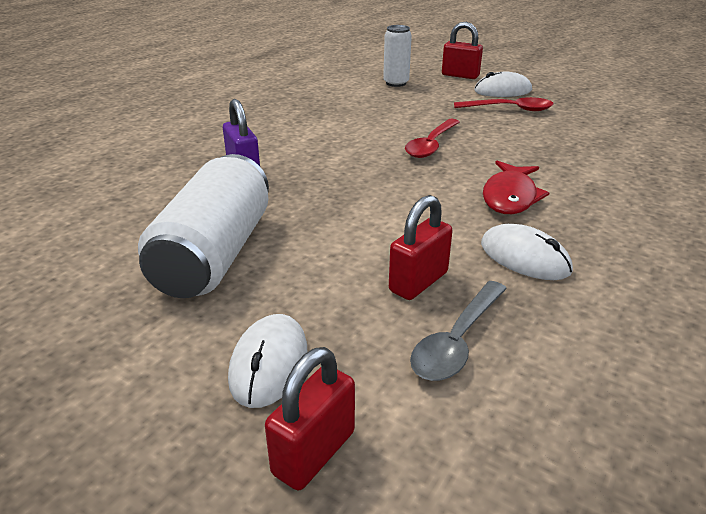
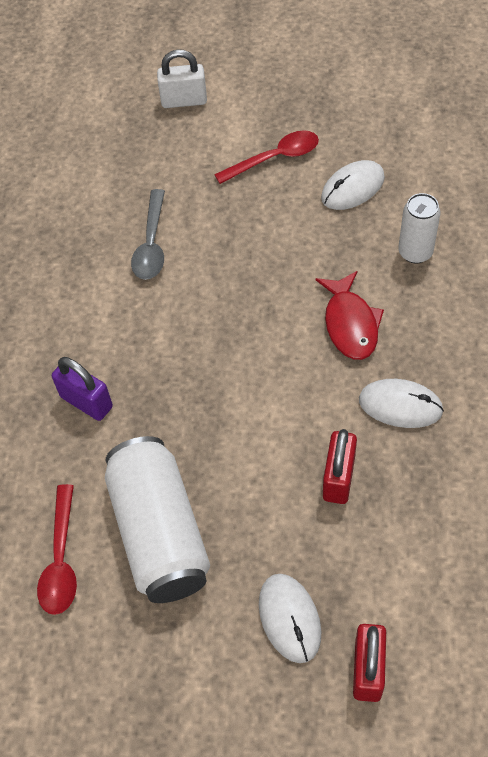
camera: 25 degrees left, 25 degrees up
white can [383,25,412,87] -> white can moved to [398,193,441,264]
red spoon [405,119,460,158] -> red spoon moved to [37,484,77,615]
grey spoon [410,281,507,381] -> grey spoon moved to [131,189,165,280]
red padlock [442,22,483,79] -> white padlock [157,49,207,108]
white mouse [474,72,532,97] -> white mouse moved to [321,160,385,210]

